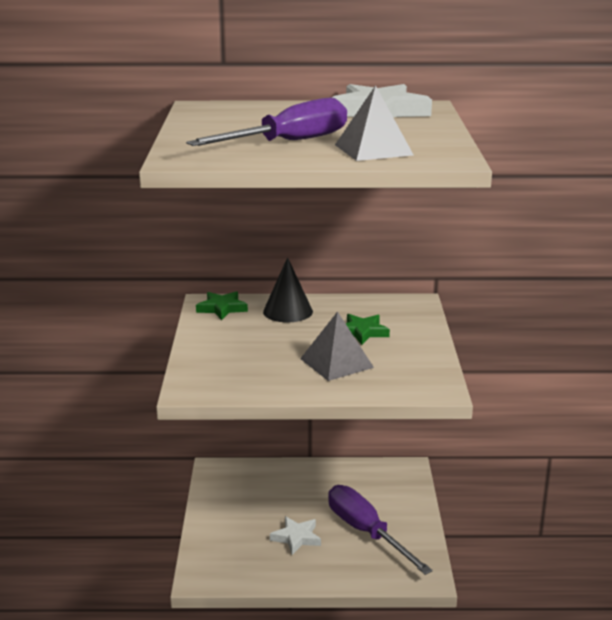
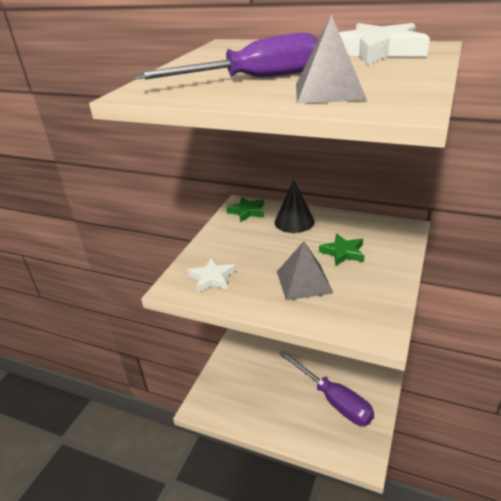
camera: 25 degrees right, 10 degrees up
white star [270,516,321,555] -> white star moved to [188,258,236,293]
purple screwdriver [328,485,433,575] -> purple screwdriver turned 150 degrees clockwise [279,350,374,426]

